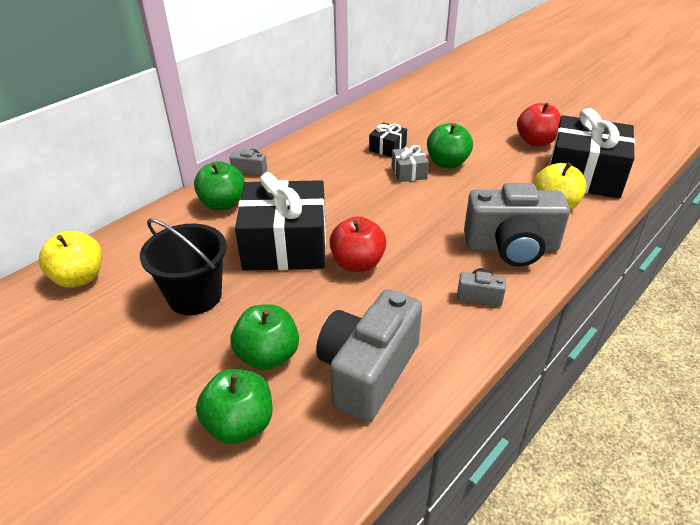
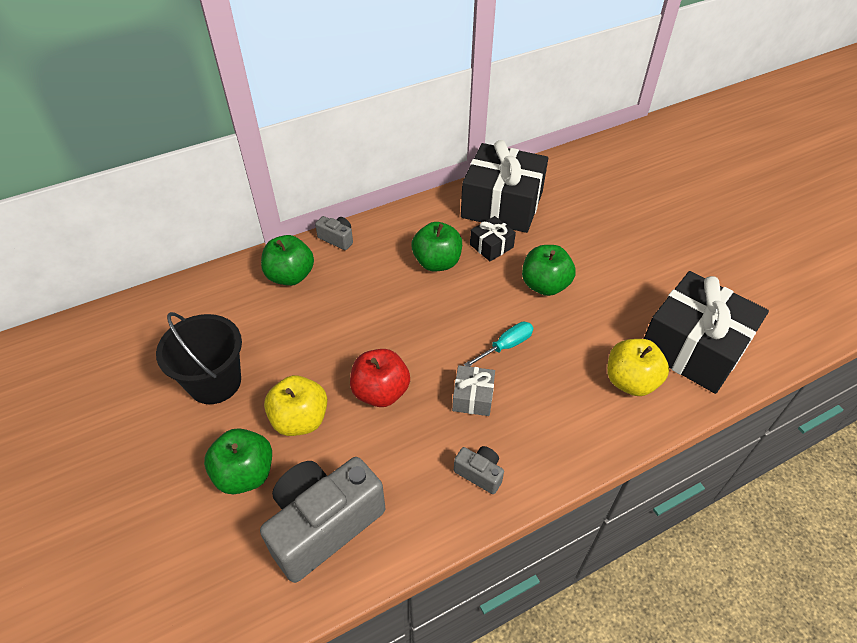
camera: 20 degrees right, 10 degrees up
yellow apple [39,231,102,288] -> yellow apple moved to [264,375,327,436]
green apple [196,369,272,444] -> green apple moved to [412,222,462,271]
black gift [235,172,326,270] -> black gift moved to [461,140,548,233]
grey gift [392,145,429,182] -> grey gift moved to [452,365,495,416]
grey camera [464,183,570,267] -> none
red apple [517,102,561,146] -> none
none -> turquoise screwdriver [464,322,533,367]

